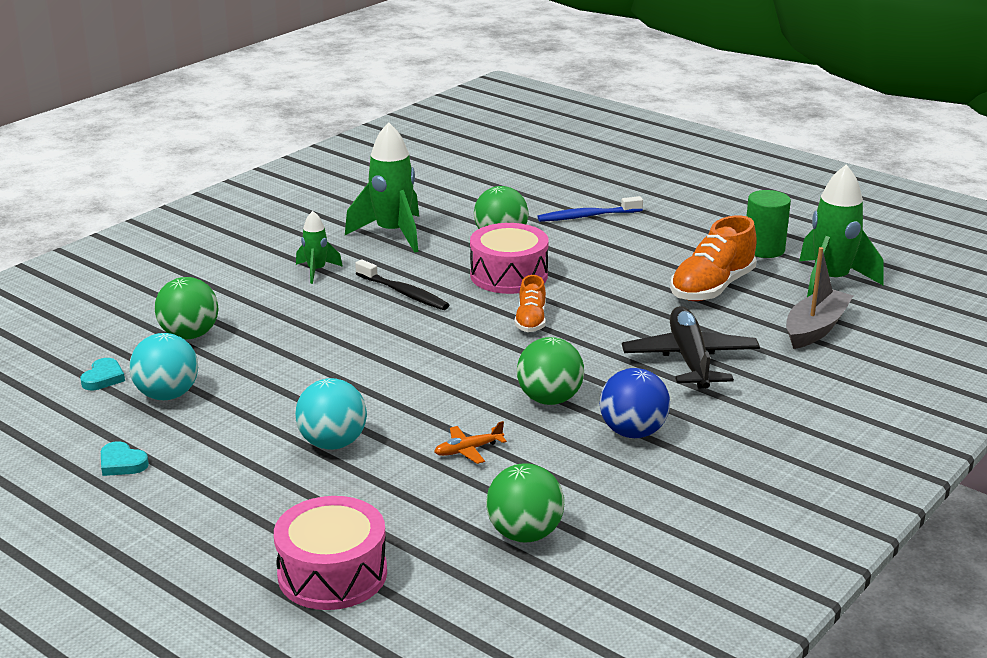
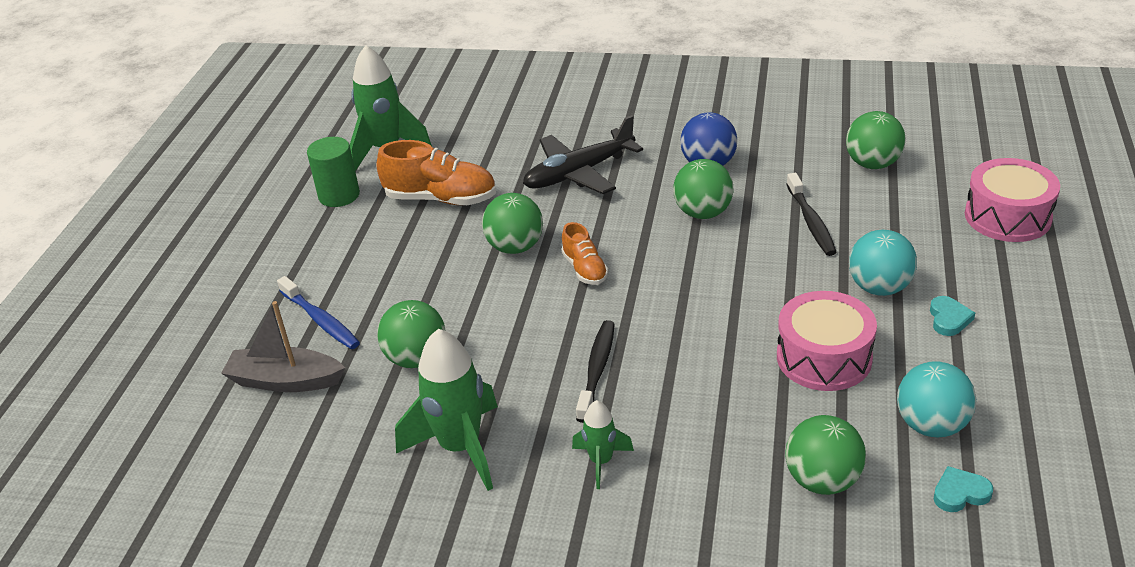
camera: 115 degrees left, 10 degrees up
turquoise heart [101,441,149,476] -> turquoise heart moved to [930,296,975,336]
orange plane [434,421,507,464] -> black toothbrush [786,173,837,256]
pink drum [470,223,549,294] -> pink drum moved to [777,291,877,391]
orange shoe [514,275,546,332] -> orange shoe turned 90 degrees clockwise [561,222,609,285]
grey boat [786,247,853,349] -> grey boat moved to [221,301,345,392]
none -> green ball [482,193,543,254]

